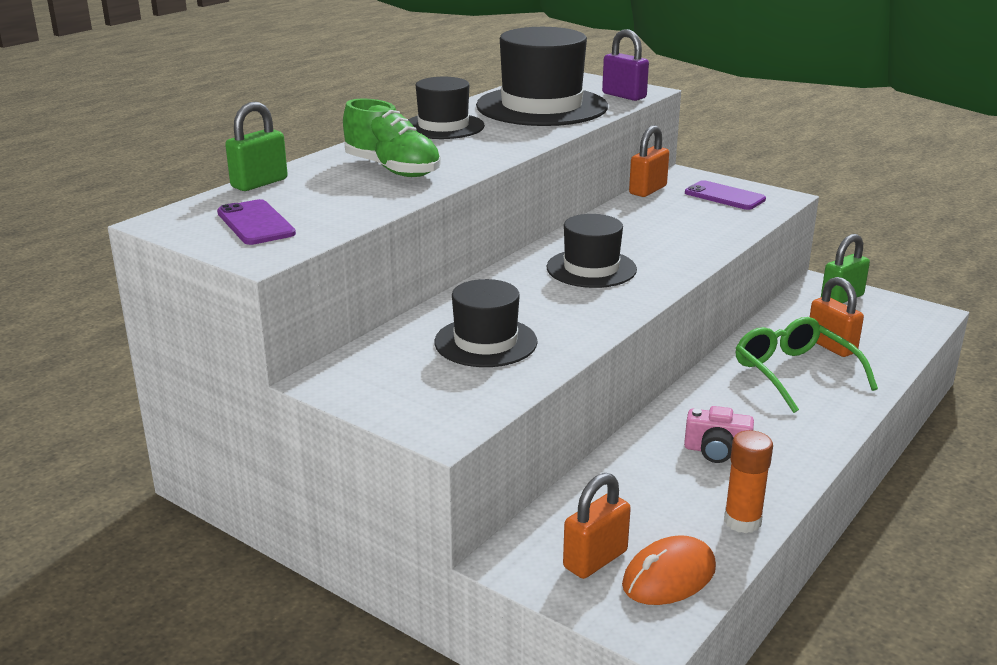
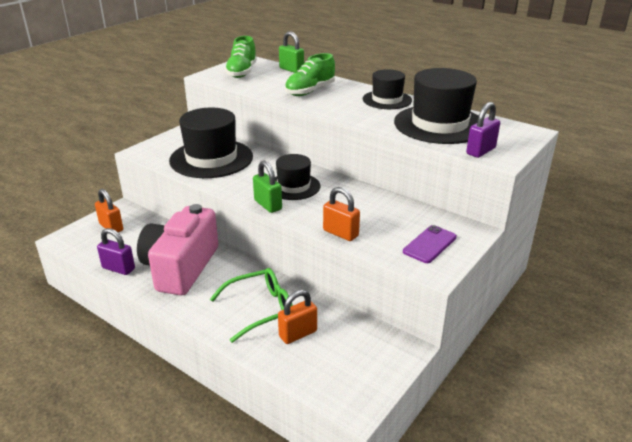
camera: 90 degrees right, 5 degrees up
purple phone [217,199,296,245] -> green shoe [225,36,257,78]
black hat [434,279,538,367] -> black hat [169,108,253,178], size x1.69
orange mouse [622,535,716,605] -> none
orange padlock [629,125,669,197] -> orange padlock moved to [323,187,360,241]
pink camera [684,406,754,463] -> pink camera [137,204,219,295], size x2.46
orange glue stick [724,430,773,533] -> purple padlock [97,228,135,275]
green padlock [821,234,870,303] -> green padlock moved to [253,161,282,213]

